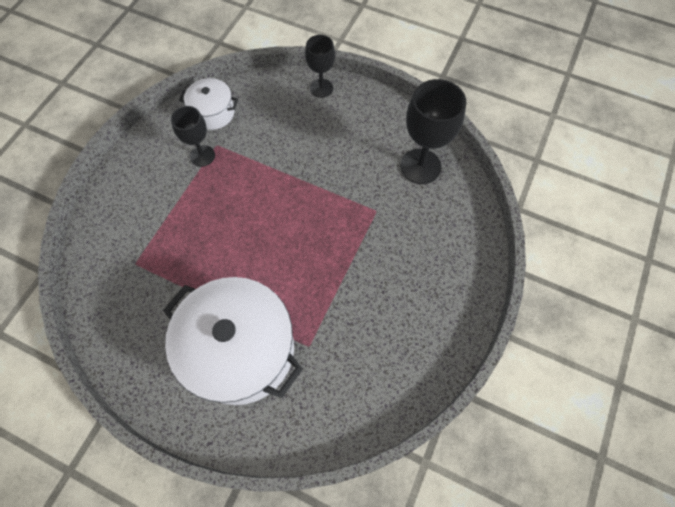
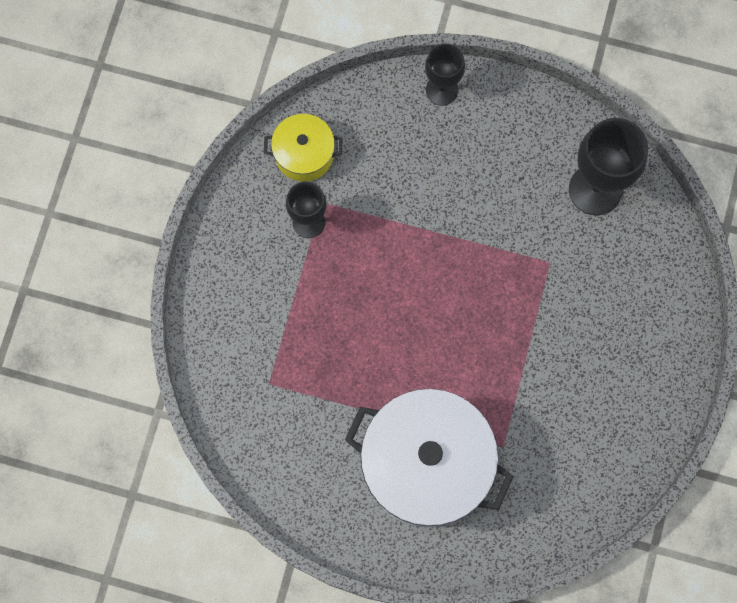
camera: 10 degrees left, 10 degrees up
white pot [179,78,238,130] -> yellow pot [264,114,342,182]

